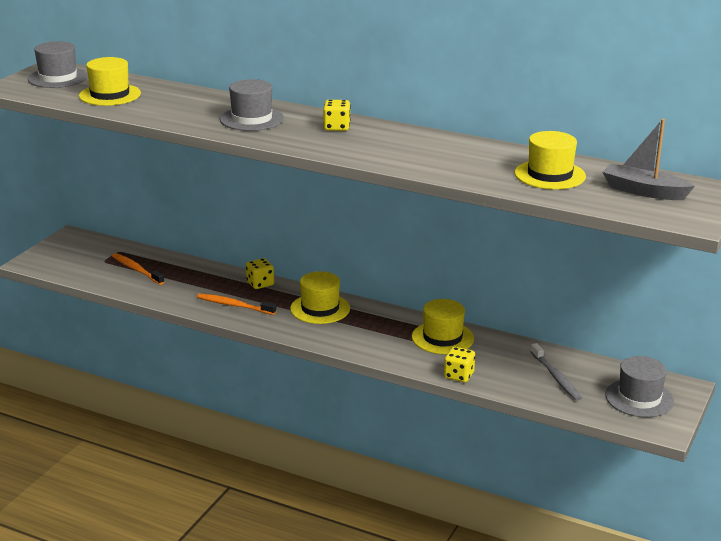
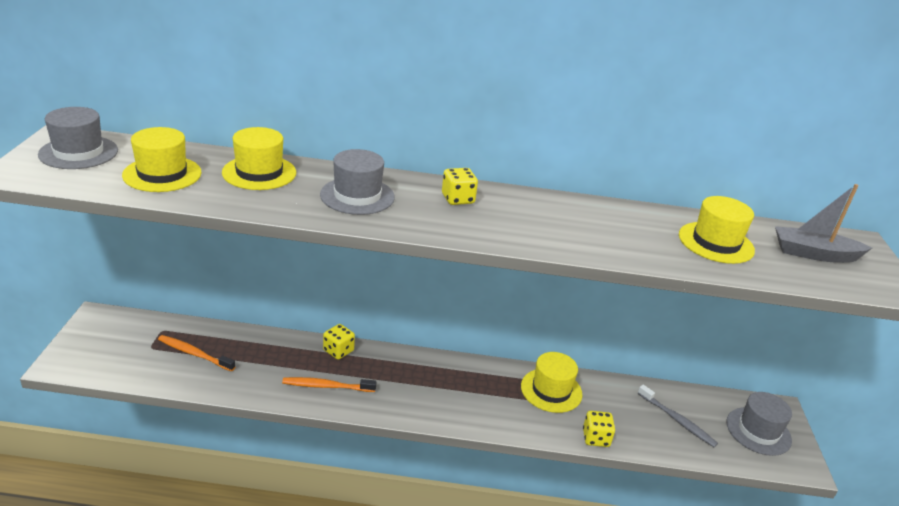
camera: 25 degrees left, 5 degrees up
yellow hat [290,271,350,324] -> yellow hat moved to [222,127,296,190]

